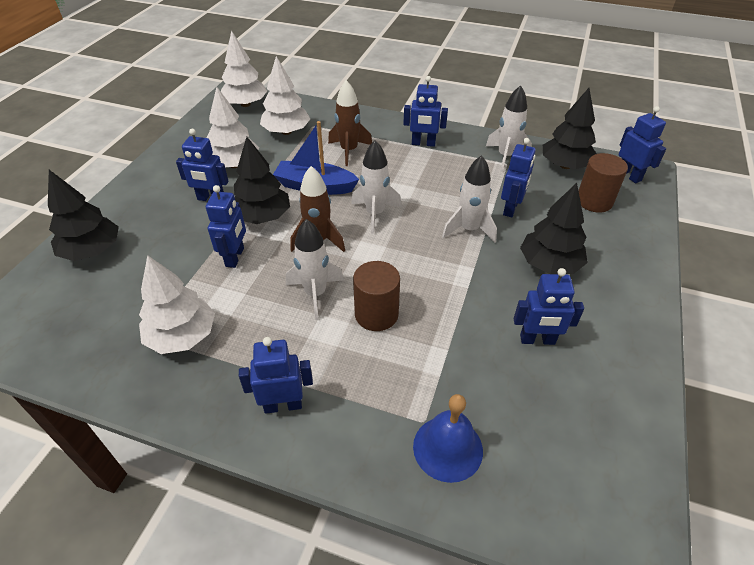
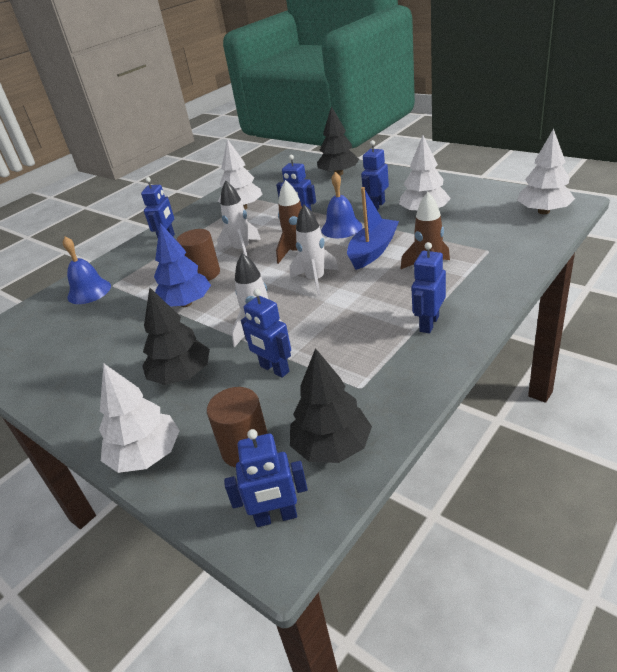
camera: 115 degrees right, 10 degrees down
black tree [234,137,290,224] -> blue bell [321,172,363,238]
white tree [260,56,310,135] -> white tree moved to [99,364,180,473]
white rocket [486,85,532,172] -> none
blue robot [514,268,584,345] -> none
none -> blue tree [154,223,211,307]

